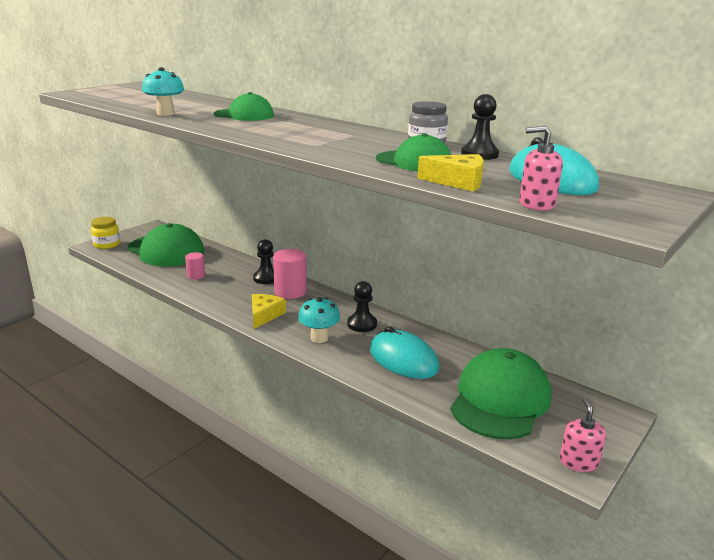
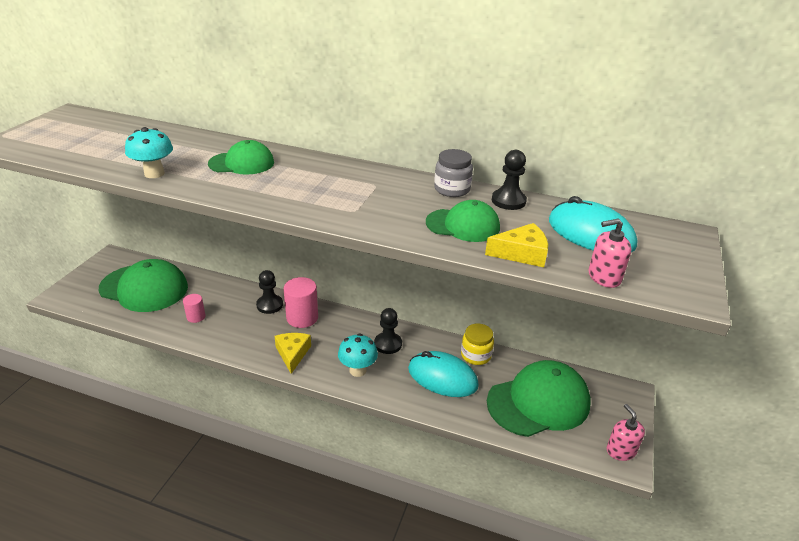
camera: 20 degrees left, 10 degrees up
yellow jar [91,217,120,249] -> yellow jar moved to [461,323,494,365]
green cap [450,348,551,439] -> green cap turned 60 degrees clockwise [487,360,590,437]

